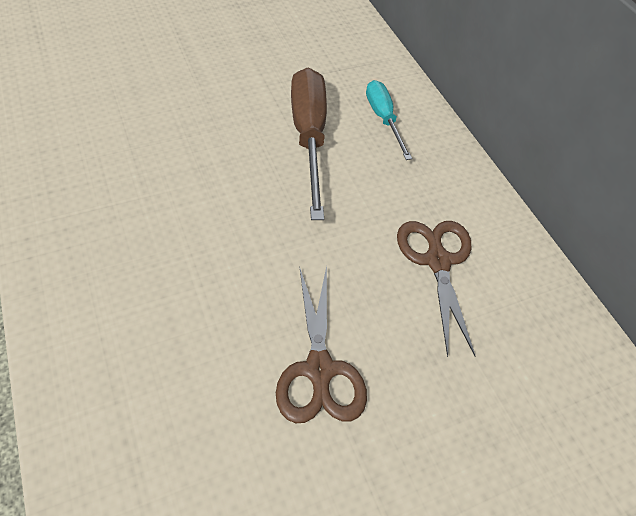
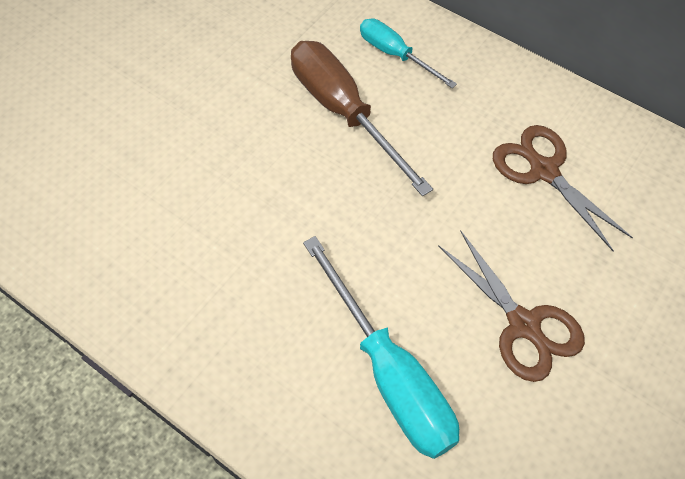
camera: 25 degrees left, 5 degrees up
none -> turquoise screwdriver [303,236,459,459]

